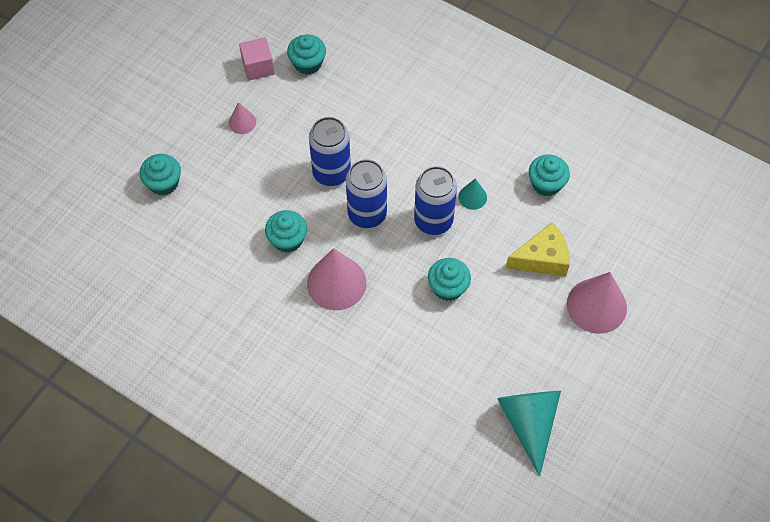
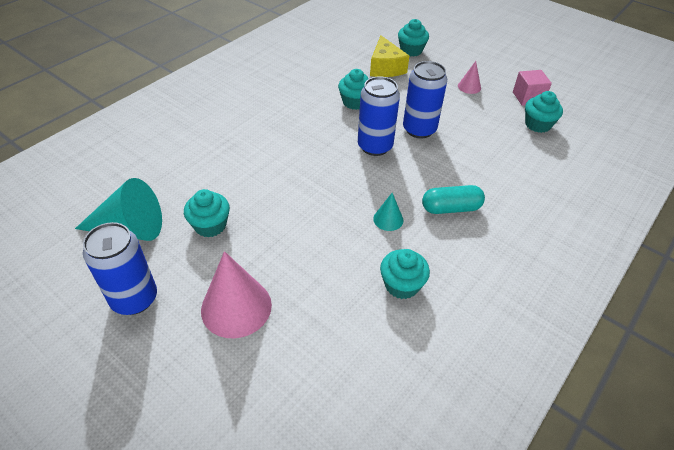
camera: 95 degrees right, 15 degrees down
pink cone [307,248,366,310] -> none
blue can [414,166,457,235] -> blue can moved to [83,222,157,315]
turquoise cupcake [428,258,471,301] -> turquoise cupcake moved to [184,189,230,237]
yellow cheese [506,222,570,276] -> yellow cheese moved to [370,35,409,77]
none -> turquoise capsule [422,185,485,214]

